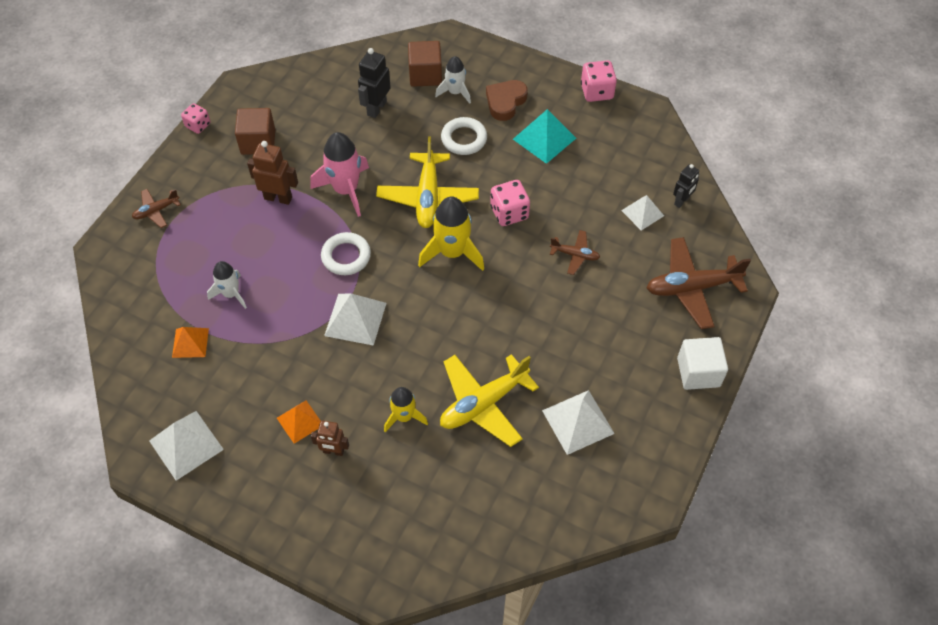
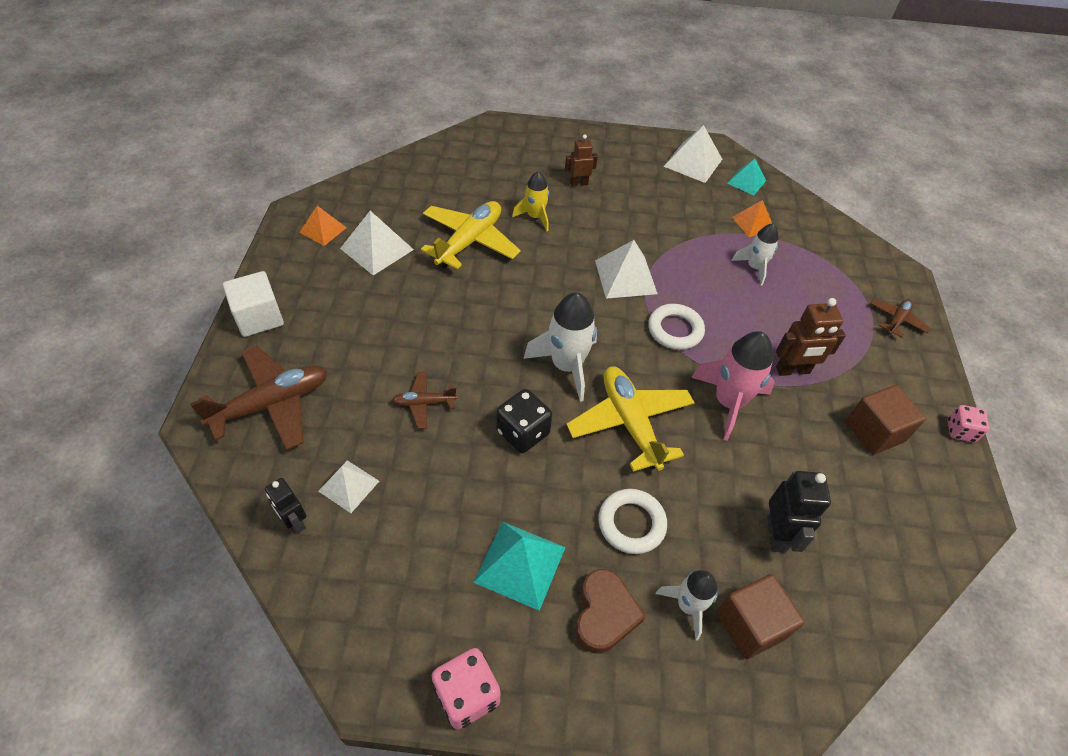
camera: 155 degrees right, 5 degrees down
orange pyramid [277,400,321,444] -> orange pyramid moved to [299,206,347,246]
yellow rocket [418,196,484,271] -> white rocket [523,292,597,402]
pink dice [490,180,530,226] -> black dice [496,389,552,453]
black robot [673,164,699,208] -> black robot turned 60 degrees counterclockwise [265,478,306,534]
none -> turquoise pyramid [727,159,766,196]

